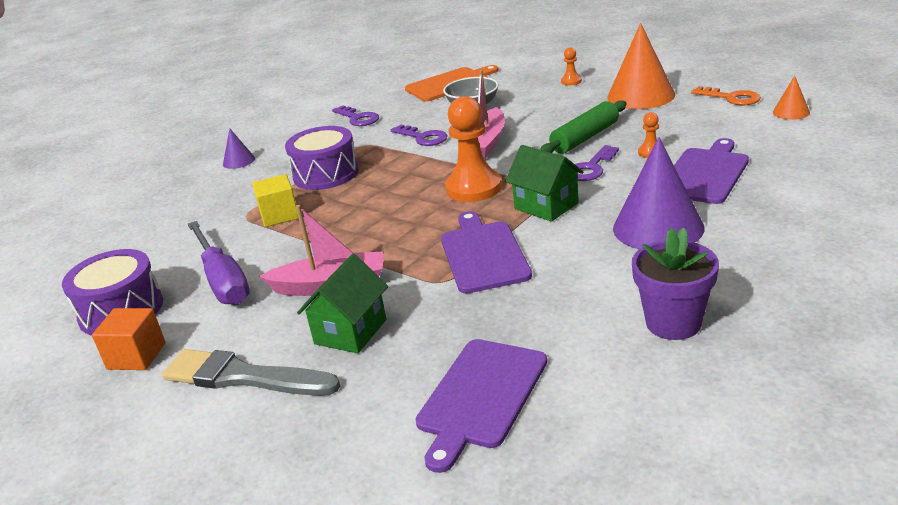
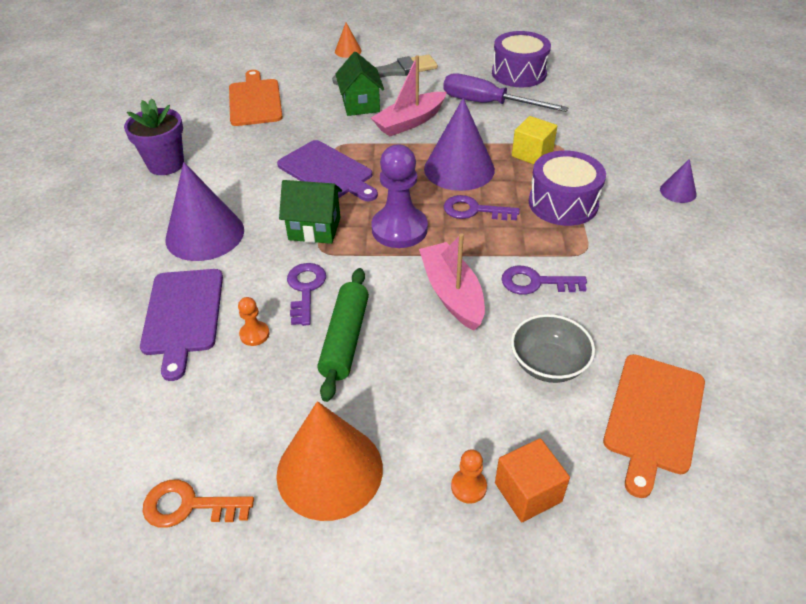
camera: 140 degrees right, 15 degrees up
orange cube [92,308,165,370] -> orange cube moved to [495,438,570,522]
purple key [332,105,379,126] -> purple key moved to [444,195,520,220]
purple cutting board [416,339,547,473] -> orange cutting board [229,70,283,126]
orange pawn [445,96,502,202] -> purple pawn [371,145,428,248]
orange cone [773,76,810,120] -> orange cone moved to [335,23,362,58]
none -> purple cone [424,98,495,191]

